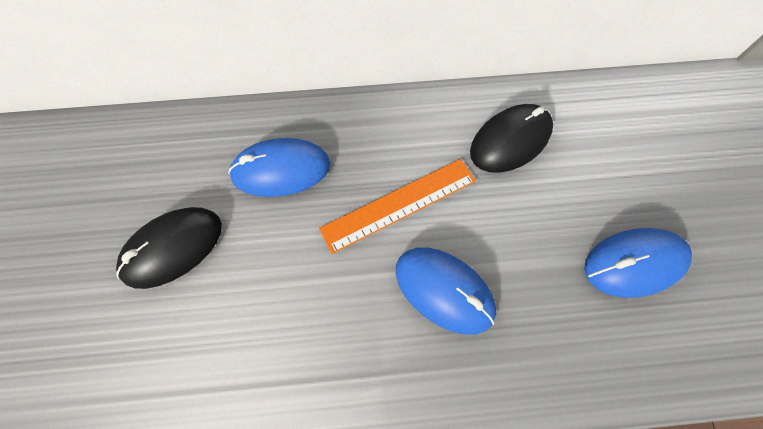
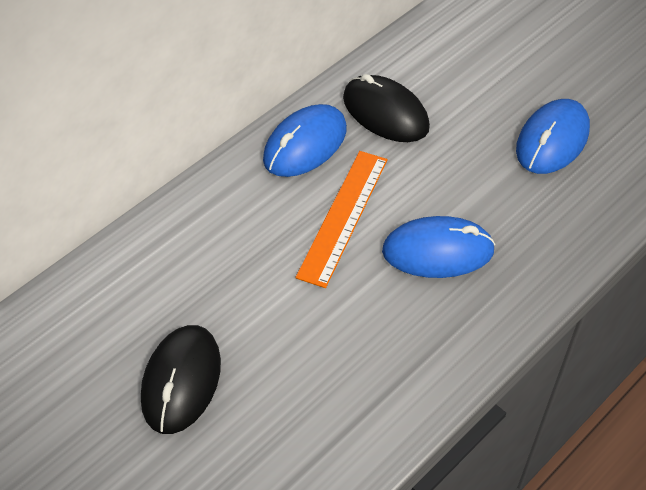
camera: 40 degrees left, 15 degrees down
blue mouse [228,138,330,197] -> blue mouse moved to [263,104,347,177]
black mouse [470,104,553,173] -> black mouse turned 60 degrees counterclockwise [343,74,430,142]

